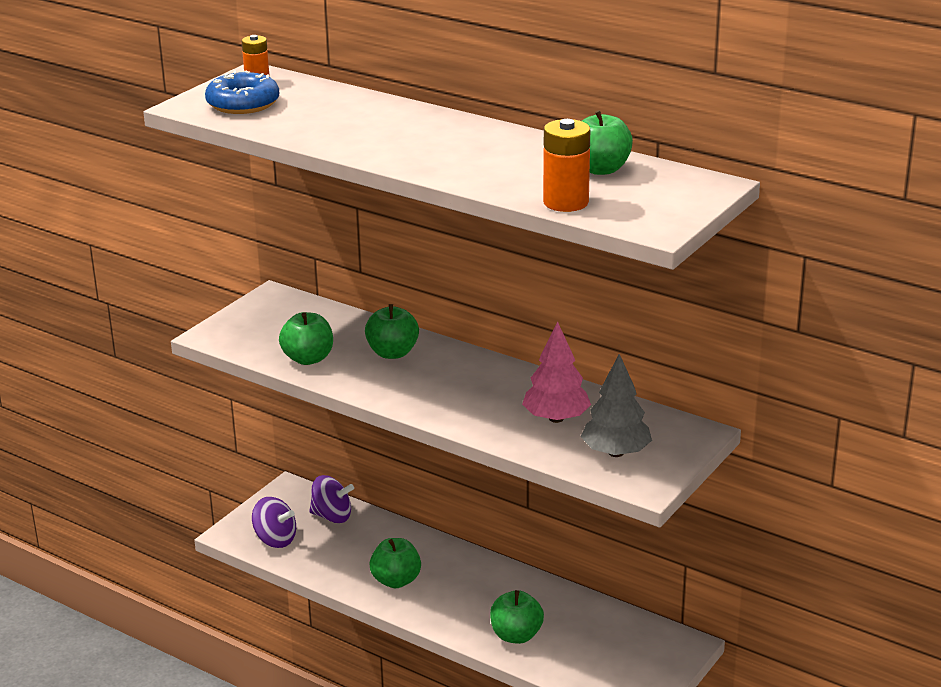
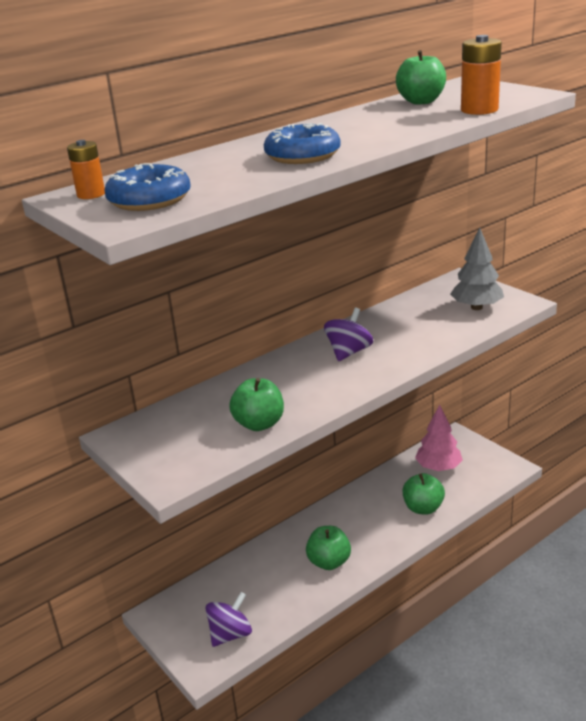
camera: 70 degrees left, 0 degrees up
purple spinning top [309,475,354,523] -> purple spinning top moved to [324,308,373,361]
green apple [365,304,419,359] -> none
pink tree [522,321,591,423] -> pink tree moved to [415,405,463,471]
none -> blue donut [264,123,341,164]

